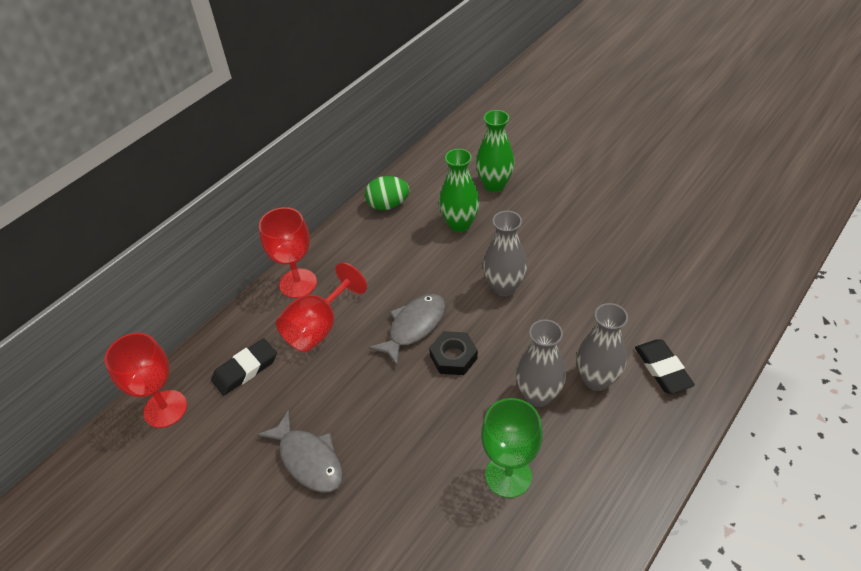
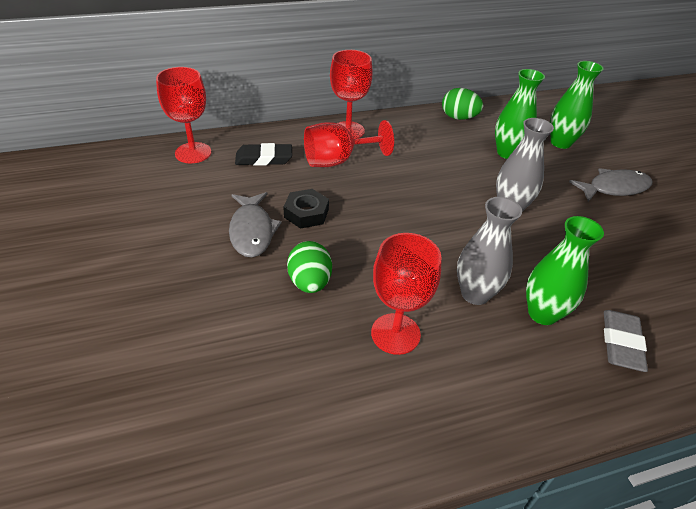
camera: 30 degrees right, 5 degrees down
grey fish [369,294,446,366] -> grey fish moved to [569,168,653,202]
black nut [429,331,478,375] -> black nut moved to [283,189,329,229]
green goblet [481,398,543,498] -> red goblet [371,233,442,355]
grey vase [577,303,628,391] -> green vase [526,216,604,325]
black eraser [635,339,695,394] -> grey eraser [604,310,648,372]
none -> green egg [287,241,332,293]

